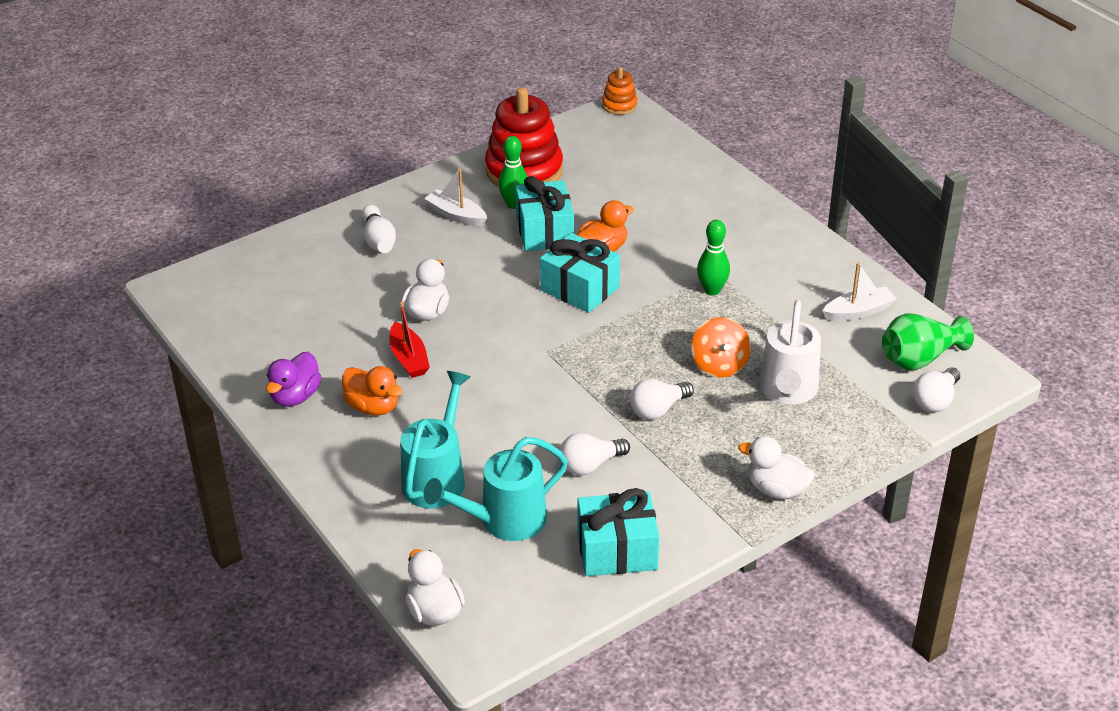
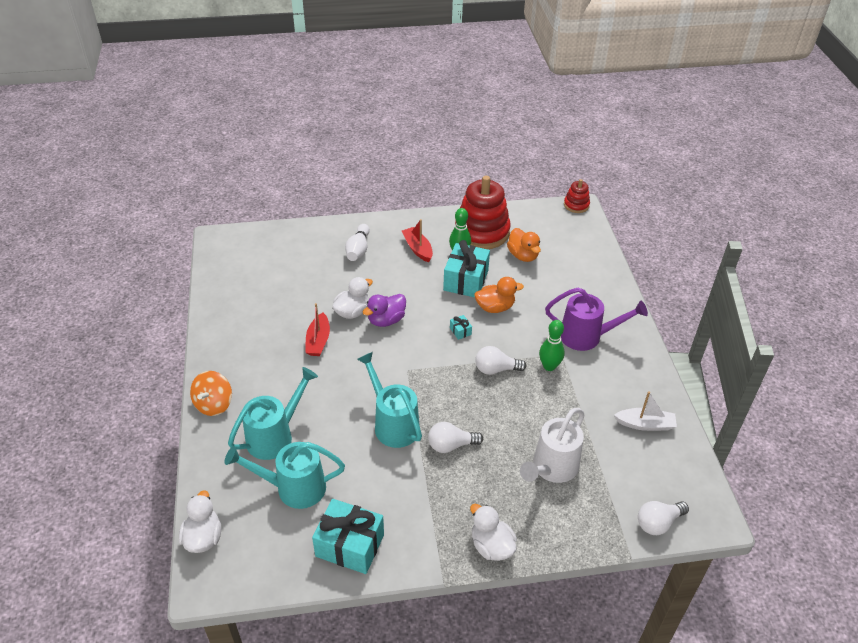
camera: 25 degrees right, 5 degrees up
purple duck [266,352,322,407] -> purple duck moved to [363,294,406,327]
orange duck [342,366,403,415] -> orange duck moved to [507,228,541,262]
white boat [424,168,487,226] -> red boat [402,219,433,262]
turquoise gift [540,233,620,313] -> turquoise gift [450,315,472,340], size x0.41
white light bulb [560,433,630,476] -> white light bulb moved to [475,346,527,375]
orange stacking toy [602,67,638,115] -> red stacking toy [564,179,590,213]
orange spinning top [691,317,751,378] -> orange spinning top moved to [190,371,232,416]
green vase [882,313,974,370] -> none
none -> turquoise watering can [357,352,422,448]
none -> purple watering can [545,288,648,351]

